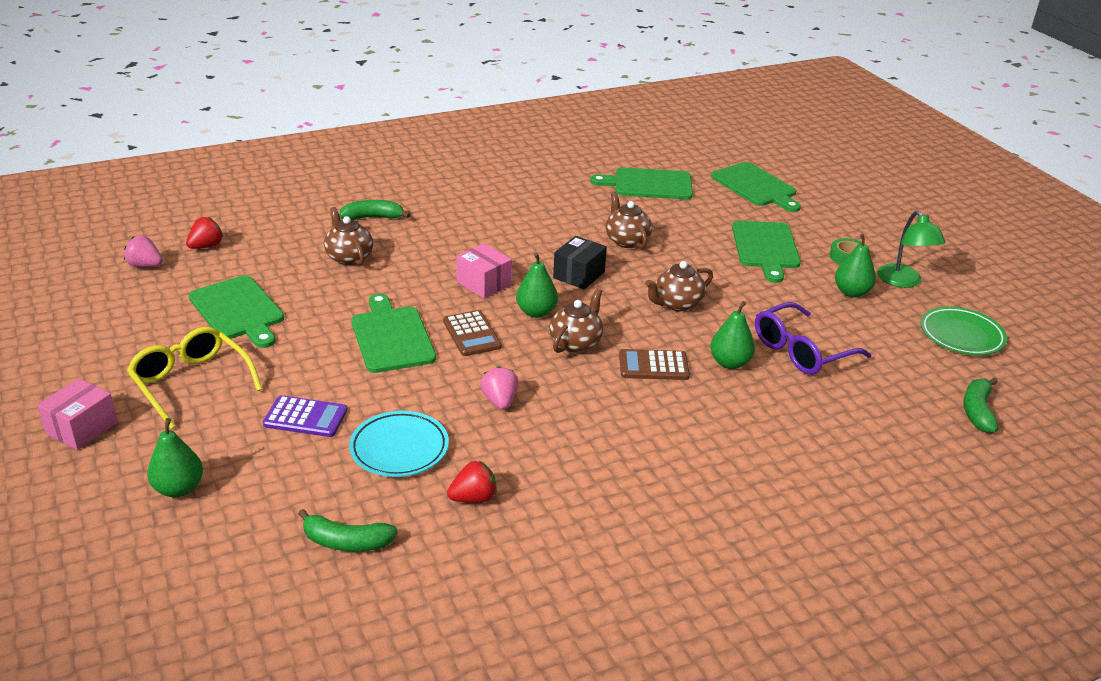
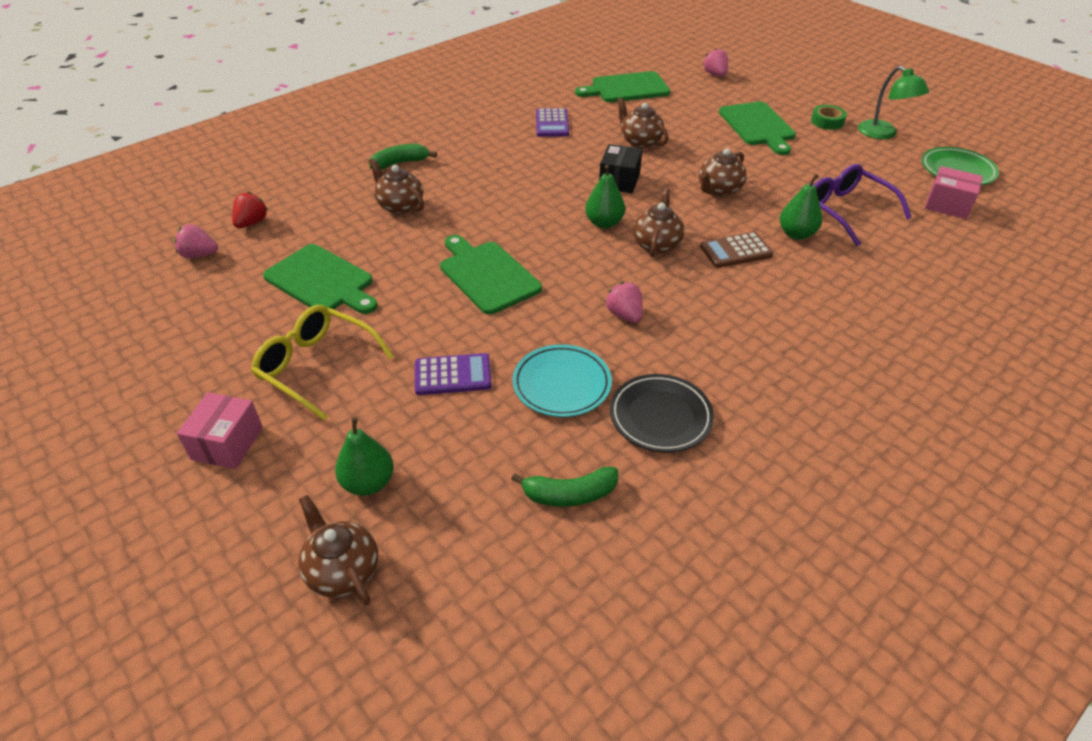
camera: 15 degrees left, 10 degrees up
brown calculator [443,310,501,356] -> none
red strawberry [447,460,497,503] -> black plate [610,374,714,453]
pink box [456,243,512,299] -> pink box moved to [925,166,983,219]
green cutting board [711,162,801,212] -> pink strawberry [704,48,728,77]
purple glasses [755,302,871,375] -> purple glasses turned 105 degrees clockwise [814,164,912,246]
green pear [835,234,876,298] -> none
green banana [964,377,998,433] -> none
none -> brown teapot [298,495,378,605]
none -> purple calculator [536,108,569,137]

